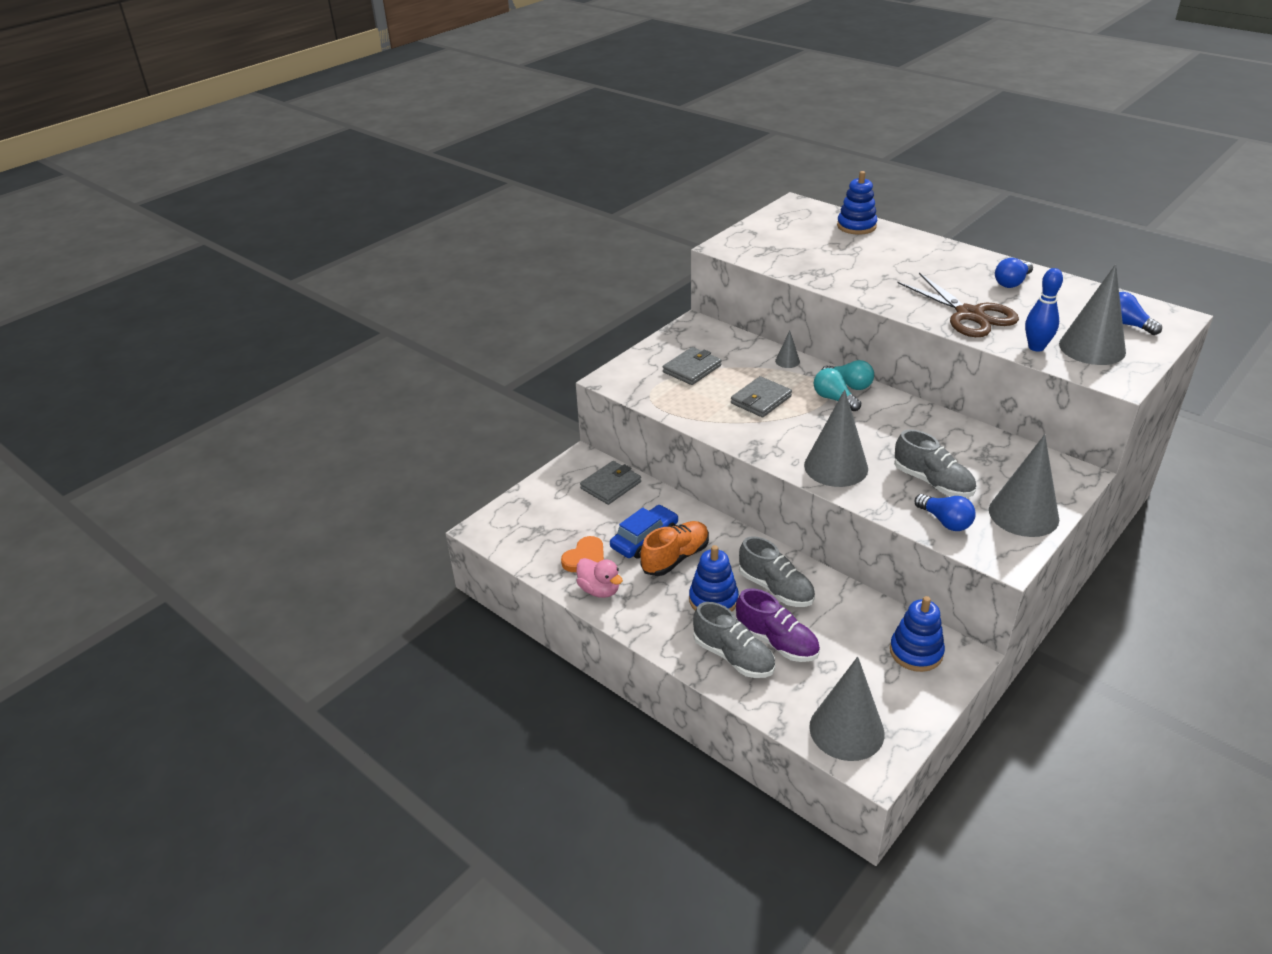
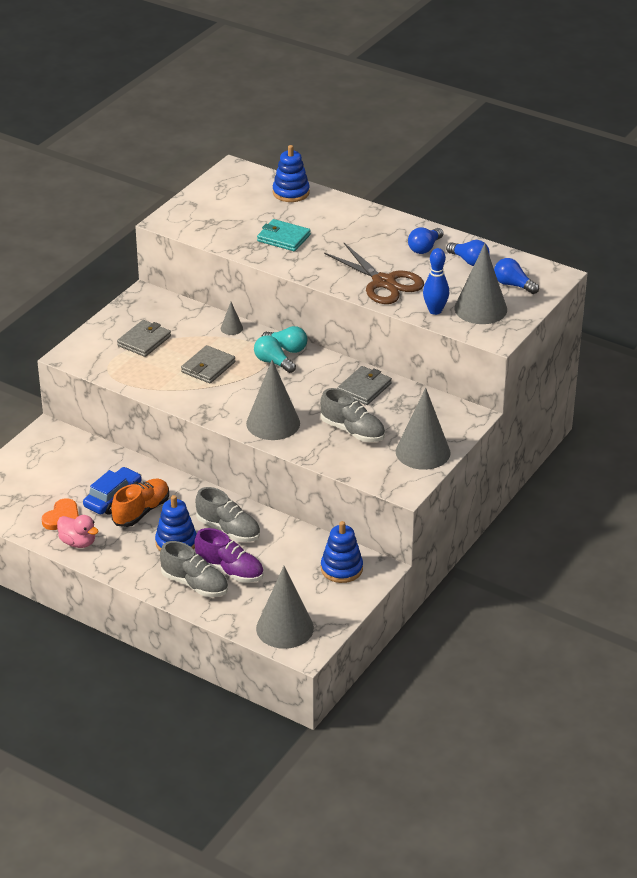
camera: 10 degrees left, 0 degrees up
grey wallet [580,461,641,505] -> grey wallet moved to [337,366,392,405]
blue light bulb [915,494,976,531] -> blue light bulb moved to [446,240,490,266]
none -> turquoise wallet [257,219,311,251]

